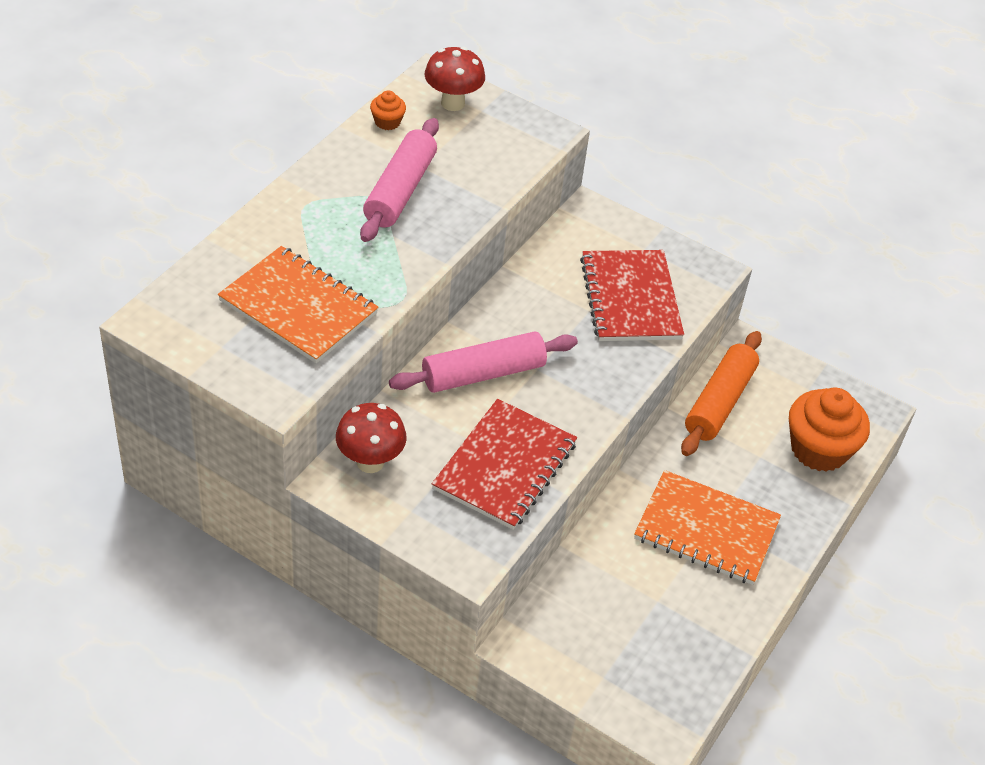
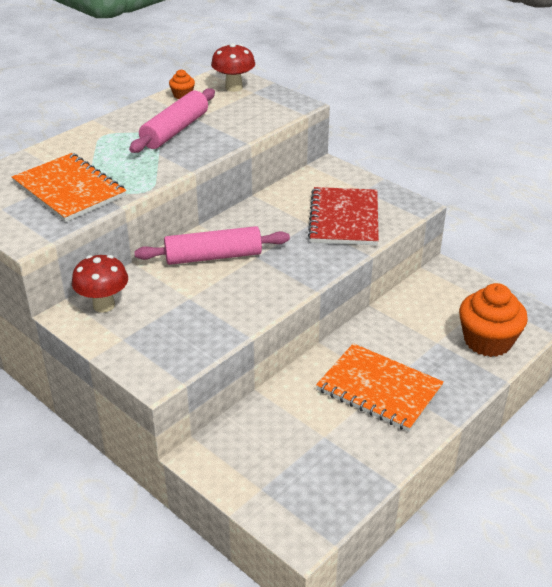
camera: 15 degrees right, 10 degrees down
red notebook [432,399,577,530] -> none
orange rolling pin [681,331,762,456] -> none

